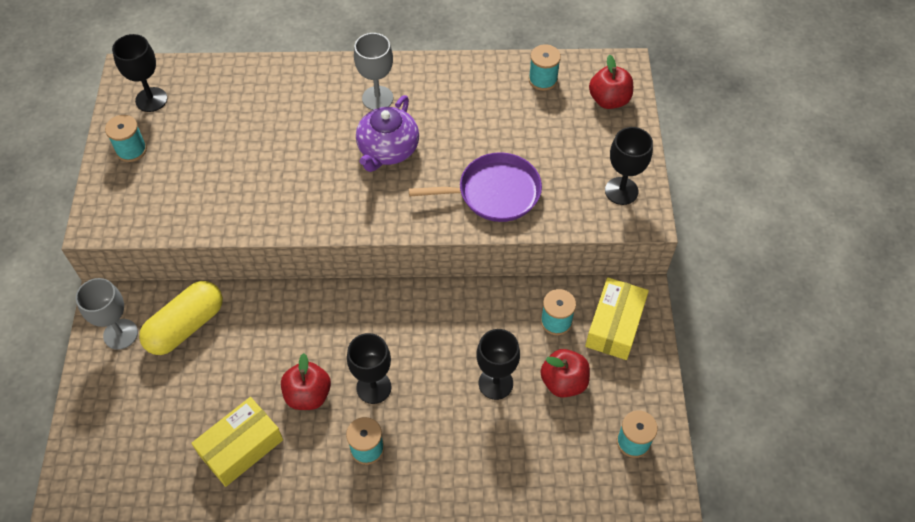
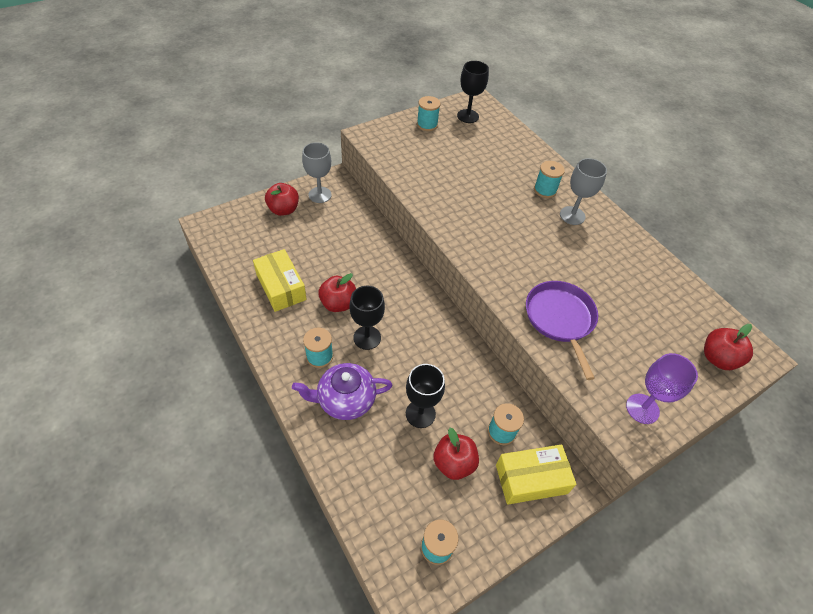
camera: 55 degrees right, 5 degrees down
yellow capsule [139,281,223,355] -> none
yellow box [191,397,283,487] -> yellow box turned 45 degrees clockwise [253,249,307,312]
purple teapot [356,95,419,172] -> purple teapot moved to [292,363,393,420]
purple pan [409,152,542,222] -> purple pan turned 150 degrees counterclockwise [526,281,598,380]
turquoise spool [529,44,561,91] -> turquoise spool moved to [534,161,565,198]
black goblet [605,127,653,205] -> purple goblet [626,353,698,424]
none -> red apple [265,183,299,216]

